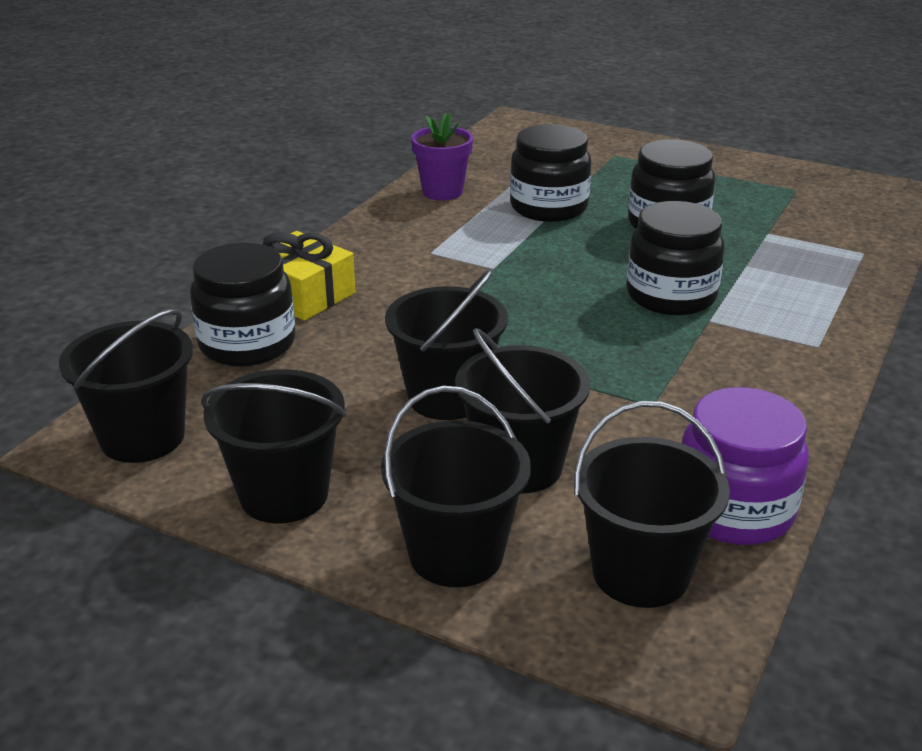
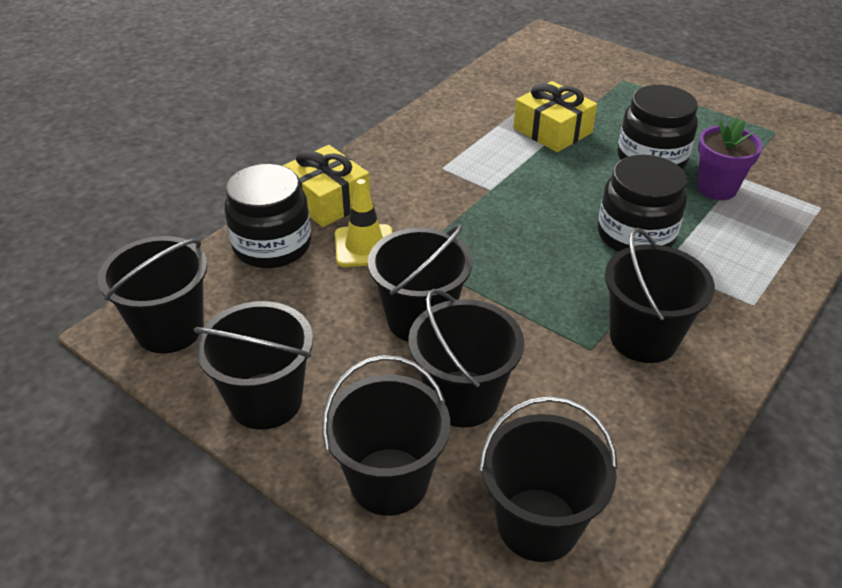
camera: 10 degrees right, 10 degrees up
purple flower pot [411,113,473,201] -> purple flower pot moved to [697,117,763,200]
black jar [510,124,591,222] -> yellow gift [513,81,597,152]
purple jar [682,387,809,545] -> none
none -> yellow traffic cone [335,179,392,267]
none -> black bucket [605,228,715,363]

